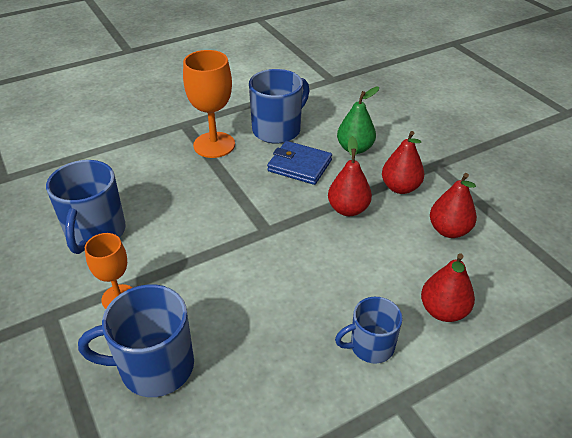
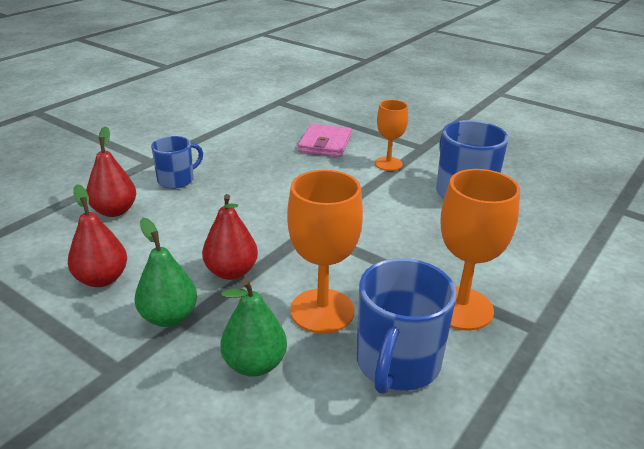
camera: 155 degrees right, 10 degrees down
blue mug [78,284,194,397] -> pink wallet [298,123,352,157]
blue wallet [267,141,332,185] -> orange goblet [287,170,363,334]
red pear [382,131,424,194] -> green pear [135,218,197,327]

